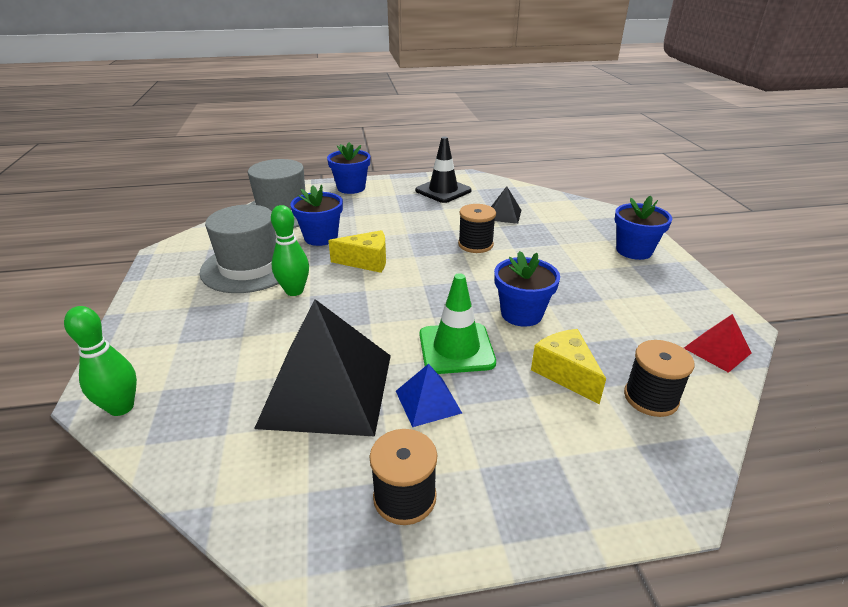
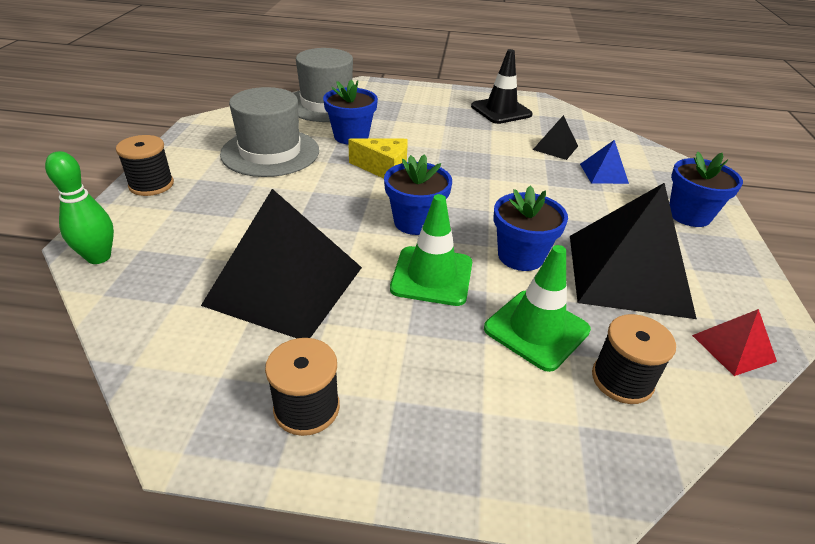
camera: 15 degrees right, 5 degrees up
green bowling pin [271,205,309,296] -> none
blue flower pot [327,142,370,194] -> blue flower pot moved to [384,154,452,235]
blue pyramid [396,364,462,427] -> blue pyramid moved to [580,140,629,184]
black spool [458,204,496,253] -> black spool moved to [116,135,174,196]
yellow cheese [531,329,606,404] -> green traffic cone [484,245,591,372]
none -> black pyramid [570,183,697,319]

